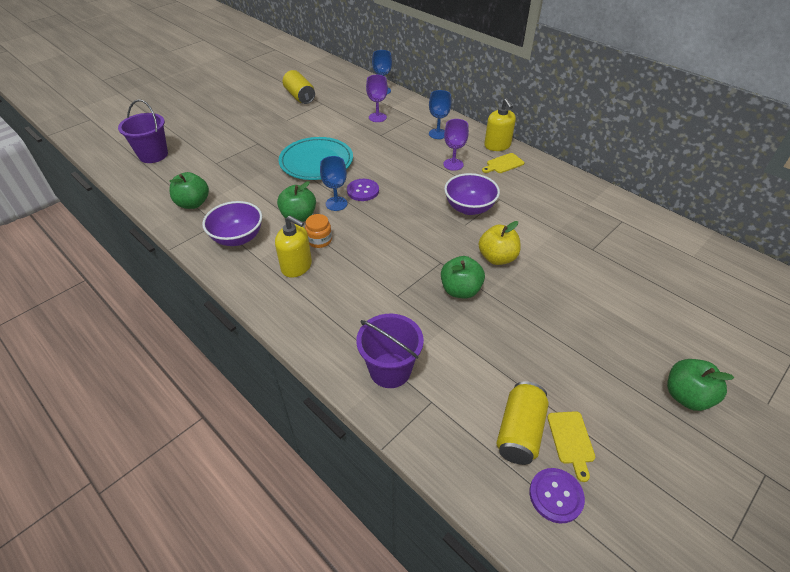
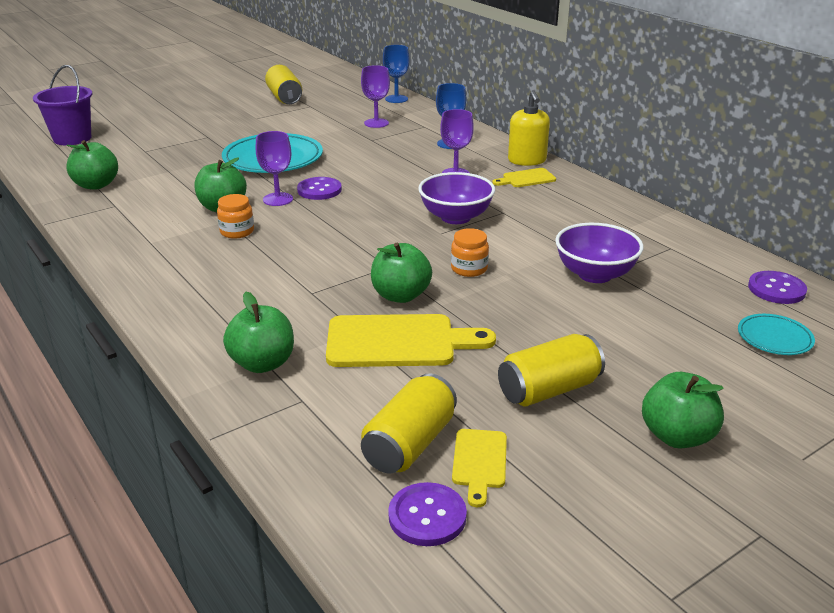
camera: 10 degrees right, 15 degrees down
purple bowl [202,201,262,246] -> purple bowl moved to [555,223,644,283]
yellow soap dispenser [275,216,312,278] -> none
blue goblet [320,156,348,211] -> purple goblet [255,131,293,206]
purple bucket [356,314,424,388] -> green apple [223,292,294,373]
yellow apple [479,221,521,265] -> orange jar [451,228,489,277]
none -> yellow cutting board [326,314,496,367]
none -> yellow can [498,334,605,407]
none -> turquoise plate [738,314,815,355]
none -> purple button [748,271,807,304]

